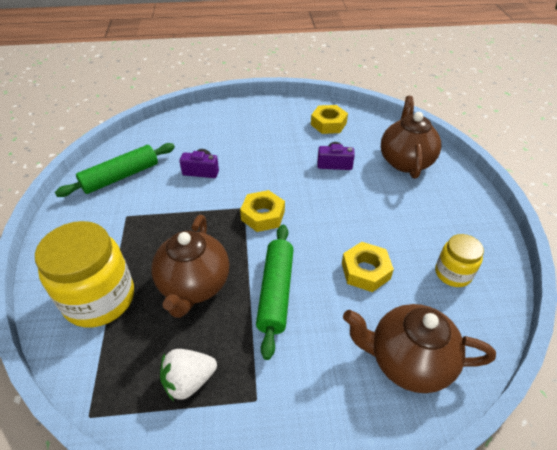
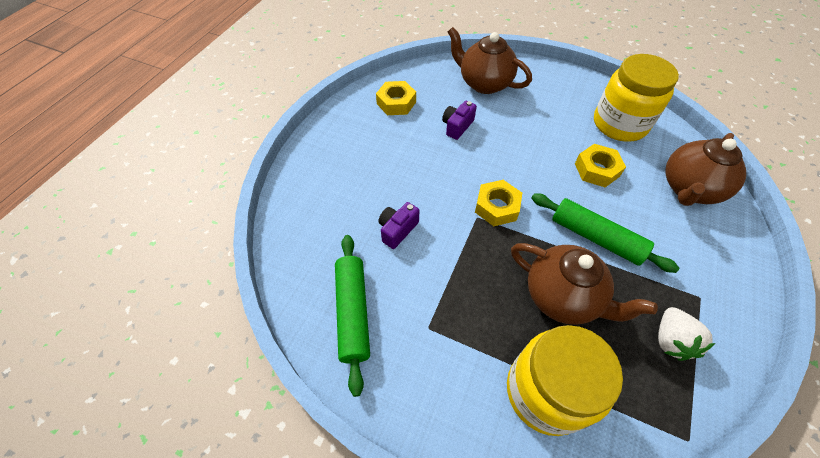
camera: 60 degrees left, 10 degrees up
yellow jar [435,234,484,287] -> yellow jar [594,54,679,142], size x1.84

